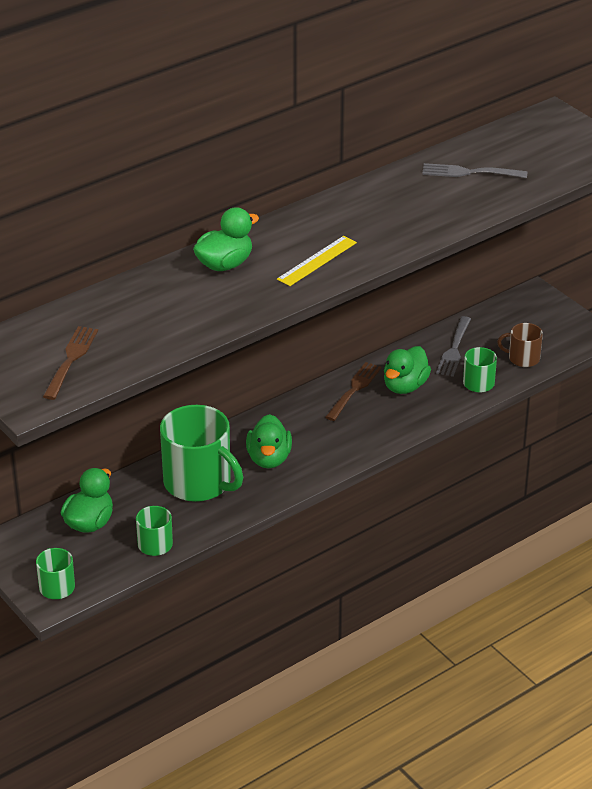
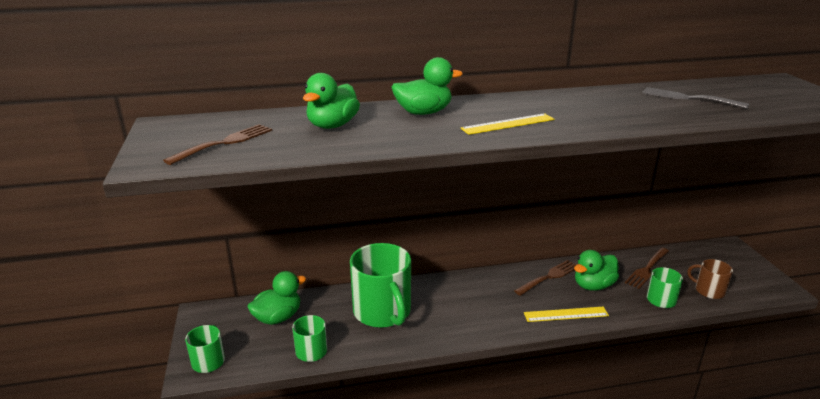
camera: 25 degrees right, 10 degrees down
green duck [246,414,292,468] -> green duck moved to [303,73,360,129]
grey fork [436,316,471,377] -> brown fork [625,248,669,289]
none -> yellow ruler [524,307,609,322]

